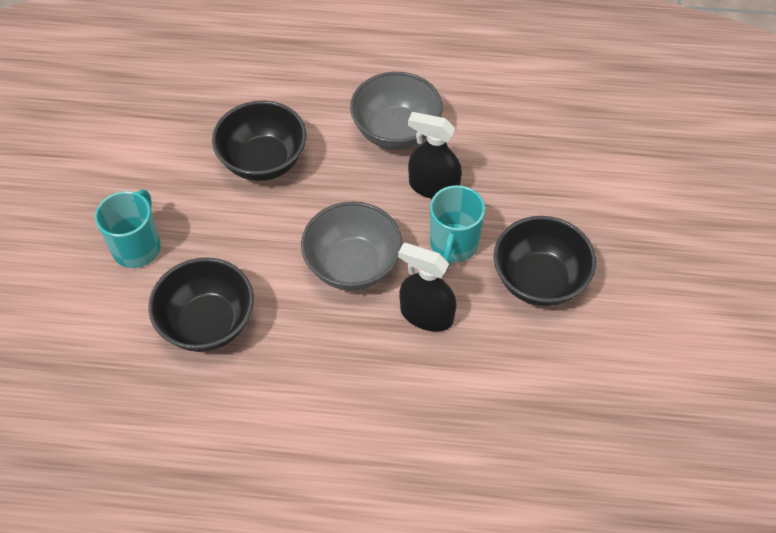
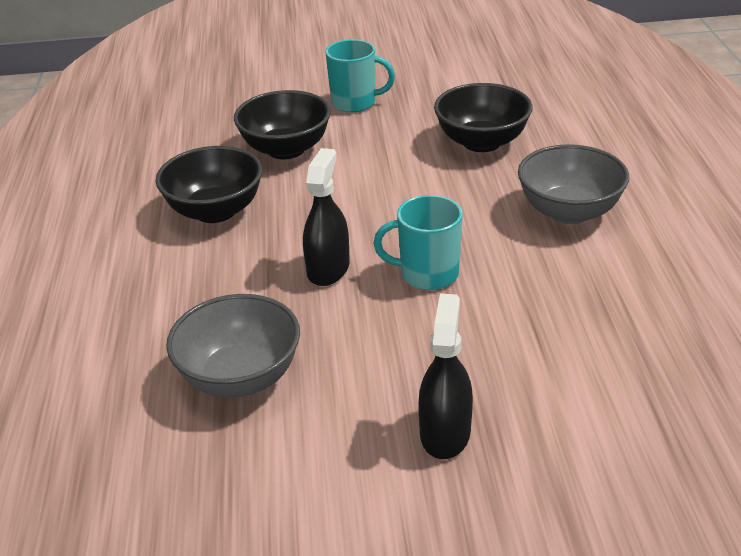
camera: 80 degrees right, 20 degrees down
grey bowl [301,201,402,291] -> grey bowl moved to [166,294,300,398]
black spray bottle [408,112,462,199] -> black spray bottle moved to [418,294,473,459]
black bowl [494,216,596,306] -> black bowl moved to [156,146,262,223]

